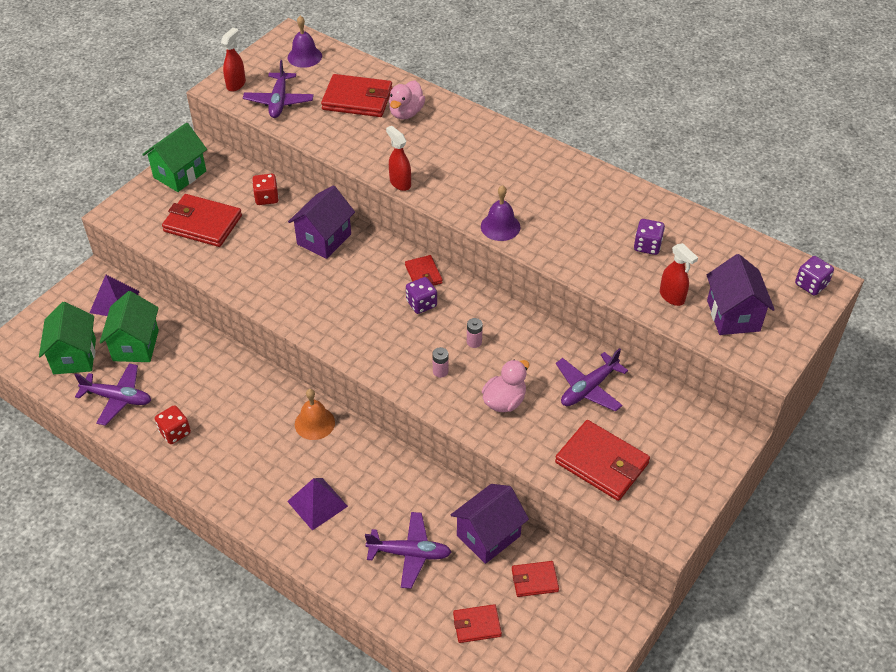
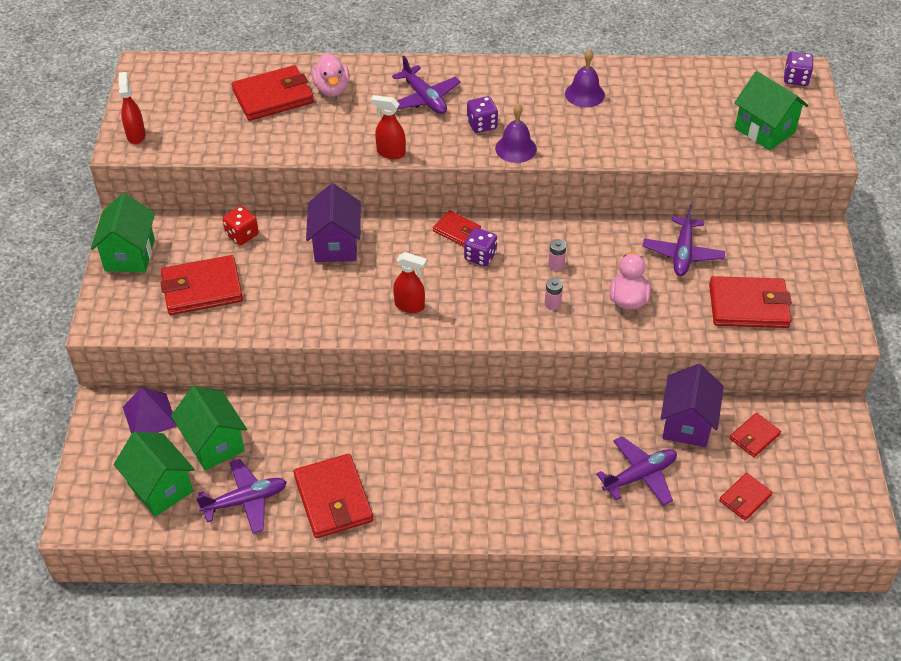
camera: 35 degrees left, 0 degrees up
red dice [155,405,191,444] -> red wallet [294,454,373,538]
purple plane [243,60,314,118] -> purple plane moved to [392,56,461,114]
purple pyramid [287,478,348,531] -> none
purple bell [288,16,322,68] -> purple bell moved to [565,49,605,107]
orange bell [295,389,335,440] -> none
purple dice [634,219,665,255] -> purple dice moved to [467,96,498,133]
red spray bottle [660,243,698,306] -> red spray bottle moved to [393,252,427,313]
purple house [707,254,775,335] -> green house [734,71,808,150]

